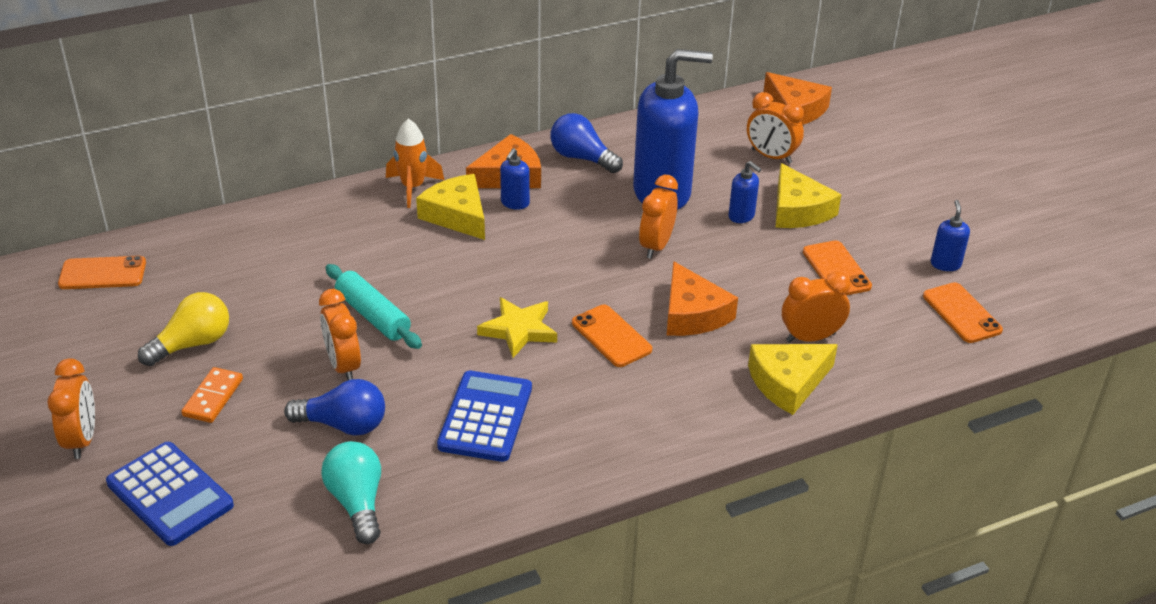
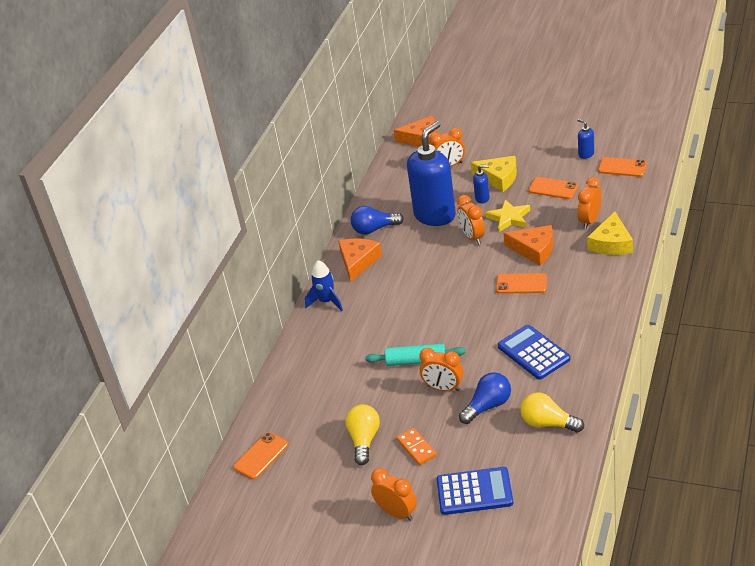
camera: 40 degrees left, 0 degrees up
turquoise light bulb [321,441,381,544] -> yellow light bulb [520,392,584,433]
orange rocket [386,119,444,208] -> blue rocket [305,260,343,311]
yellow cheese [416,174,485,240] -> none
yellow star [477,297,557,358] -> yellow star moved to [486,199,530,232]
blue soap dispenser [500,148,530,210] -> none

